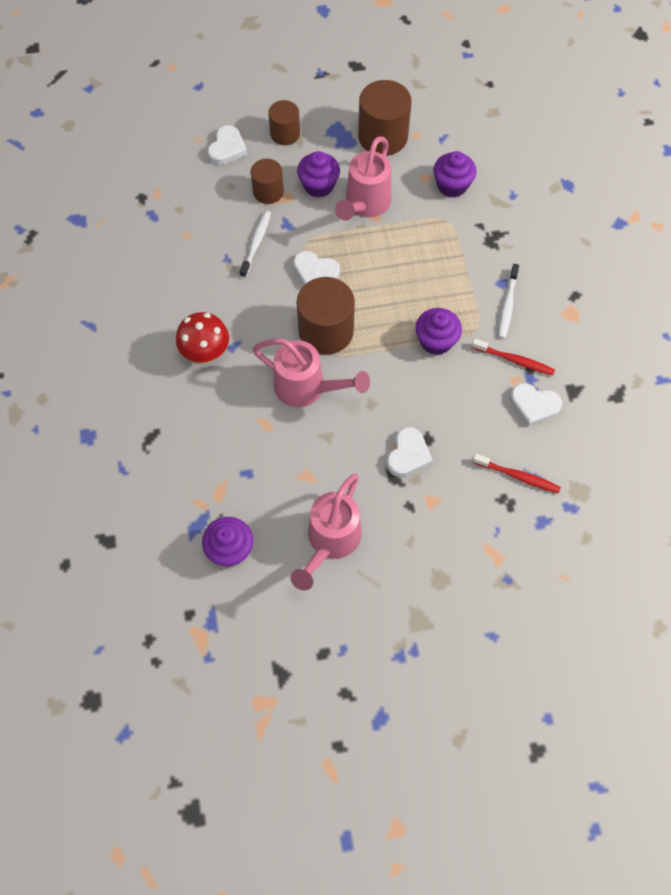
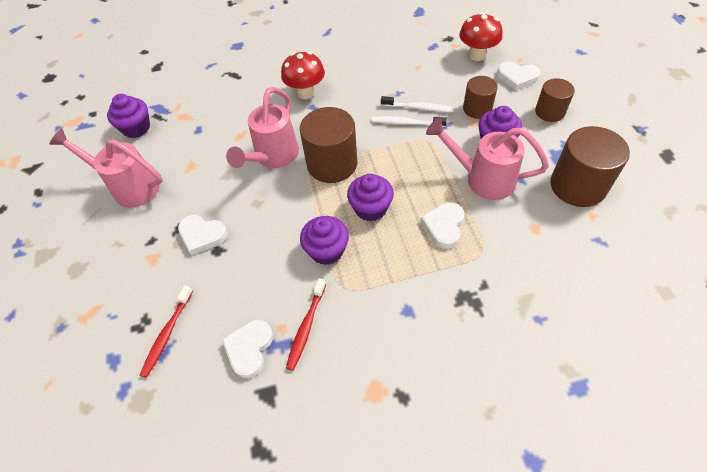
camera: 90 degrees right, 10 degrees down
white heart [293,251,340,285] -> white heart moved to [420,202,465,249]
purple cupcake [434,151,476,197] -> purple cupcake moved to [347,174,394,221]
white toothbrush [498,264,519,339] -> white toothbrush moved to [371,116,447,127]
none -> red mushroom [459,12,503,61]

